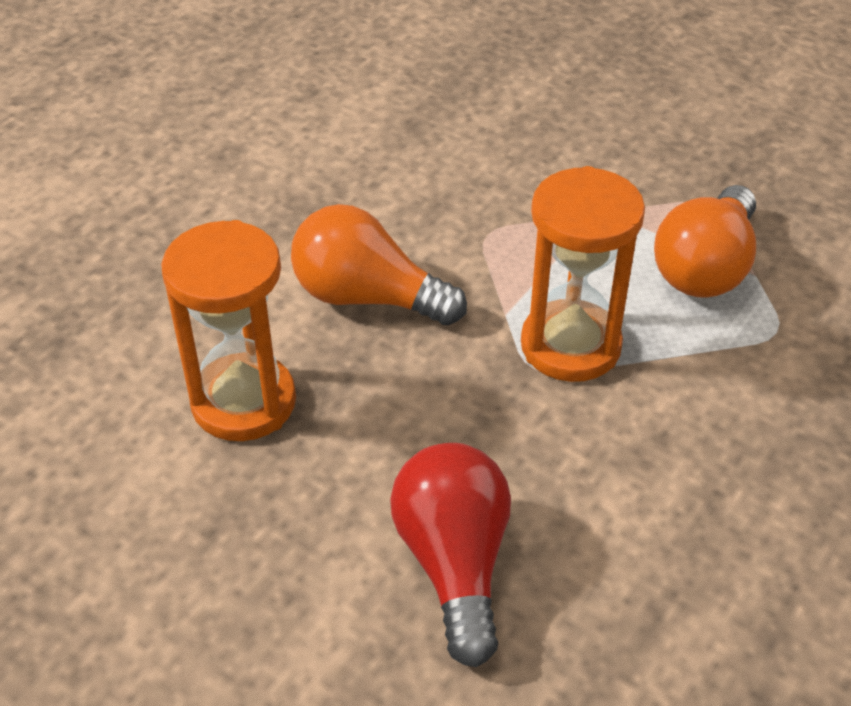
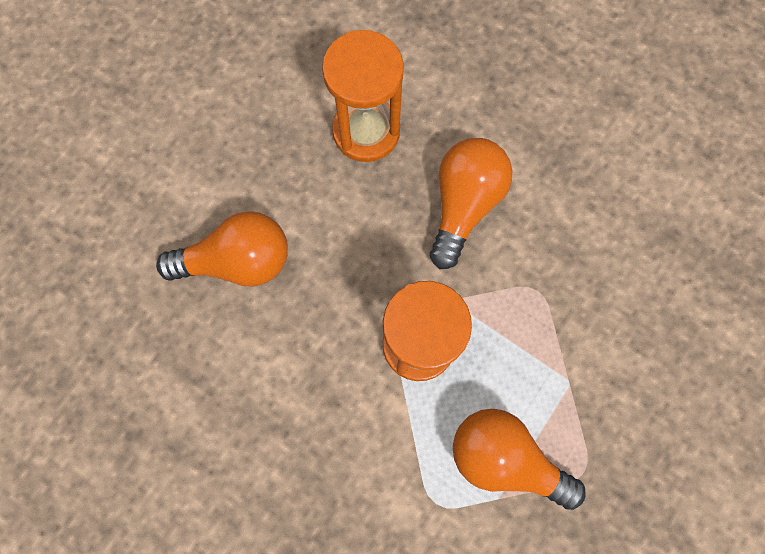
camera: 90 degrees right, 30 degrees up
red light bulb [390,443,511,667] -> orange light bulb [156,211,288,287]

